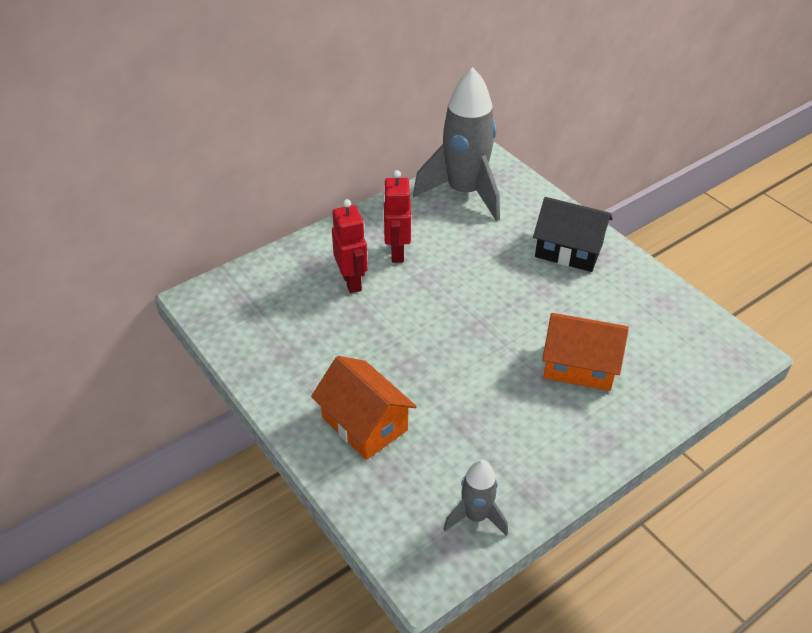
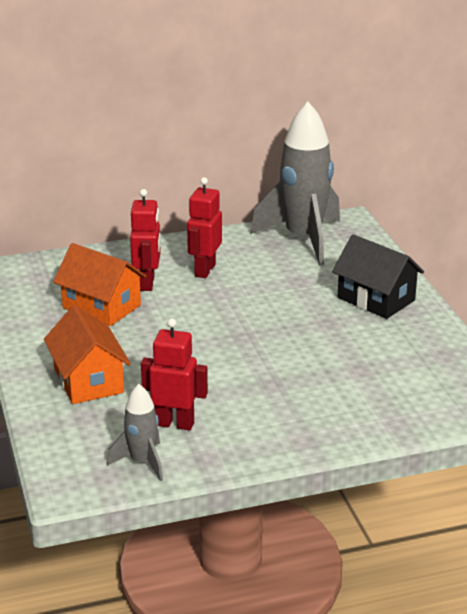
camera: 20 degrees right, 15 degrees down
orange house [542,313,629,391] -> orange house moved to [53,243,147,326]
none -> red robot [141,318,208,430]

